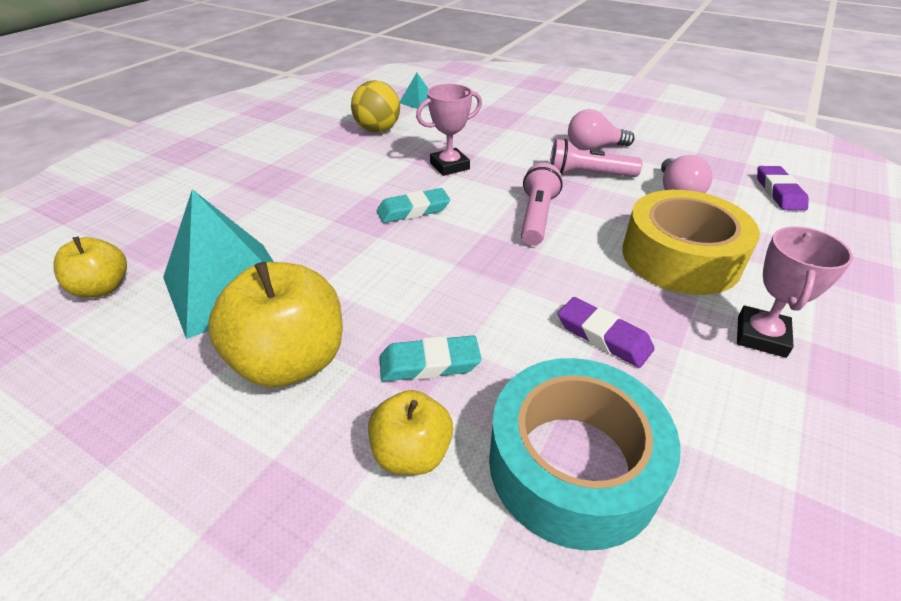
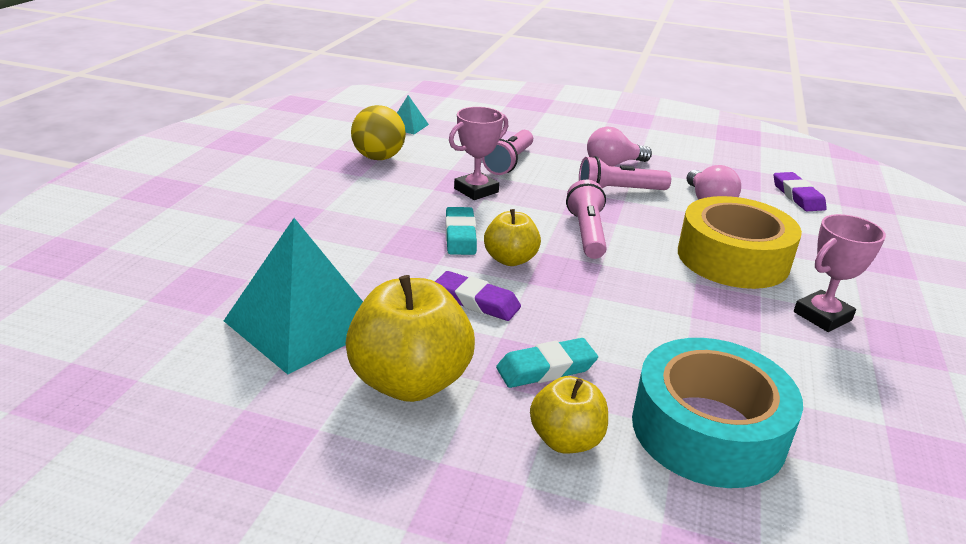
camera: 15 degrees left, 10 degrees down
yellow apple [54,237,127,298] -> yellow apple moved to [484,209,541,266]
turquoise eraser [377,188,450,223] -> turquoise eraser turned 60 degrees counterclockwise [446,207,477,255]
purple eraser [558,297,655,368] -> purple eraser moved to [435,271,521,321]
pink trophy [737,226,853,358] -> pink trophy turned 45 degrees clockwise [794,214,886,332]
none -> pink flashlight [482,130,533,175]

